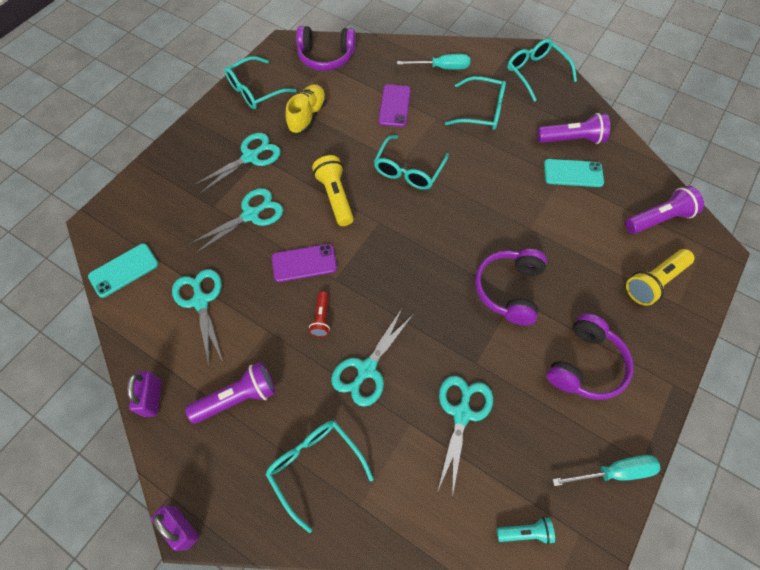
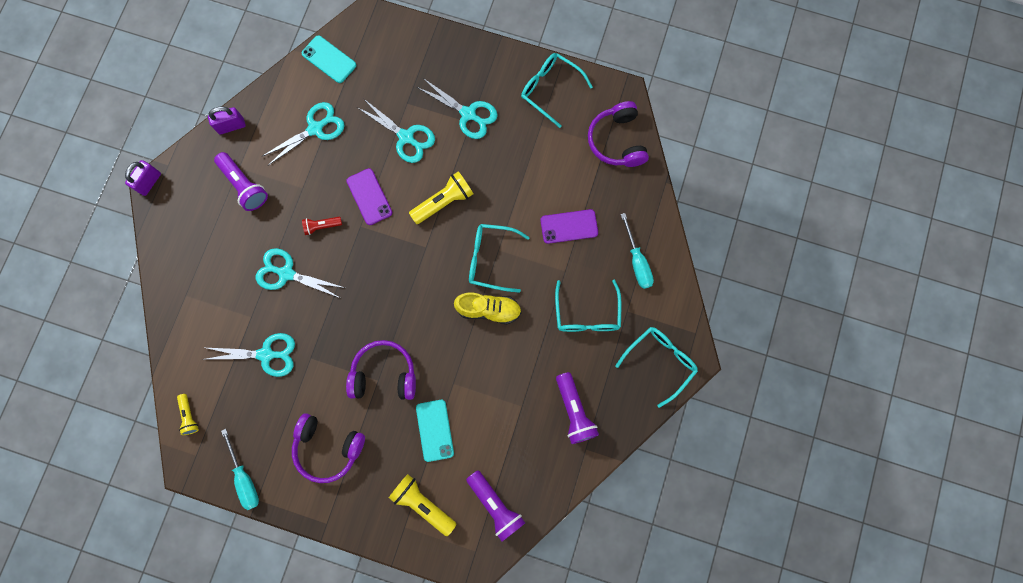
camera: 75 degrees right, 15 degrees up
turquoise glasses [265,421,374,533] -> none
yellow shoe [285,84,327,134] -> yellow shoe moved to [454,293,521,324]
turquoise flashlight [497,517,555,545] -> yellow flashlight [177,394,199,435]
turquoise phone [544,159,604,187] -> turquoise phone moved to [416,400,454,462]

